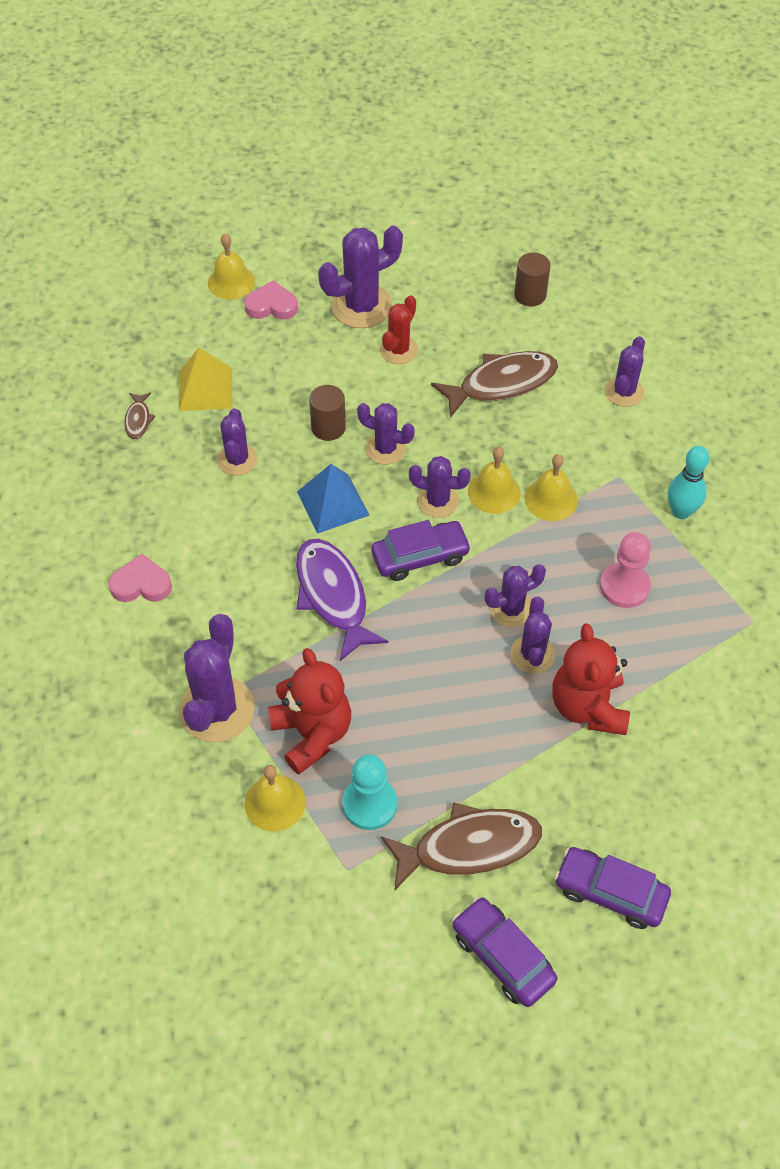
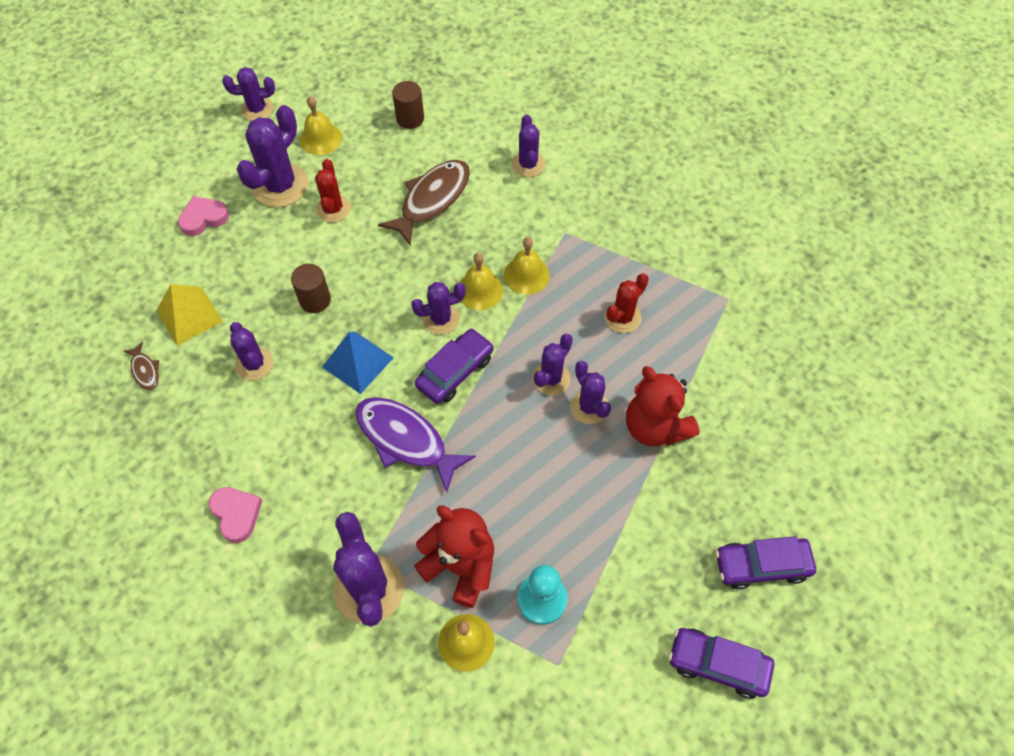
camera: 30 degrees left, 5 degrees up
pink heart [109,554,172,602] -> pink heart turned 90 degrees clockwise [208,487,262,543]
yellow bell [208,233,255,300] -> yellow bell moved to [300,96,342,155]
purple cactus [357,403,415,464] -> purple cactus moved to [222,67,275,121]
brown fish [381,802,542,891] -> none
pink pawn [600,532,651,608] -> red cactus [605,273,649,333]
turquoise bowling pin [668,446,710,519] -> none

